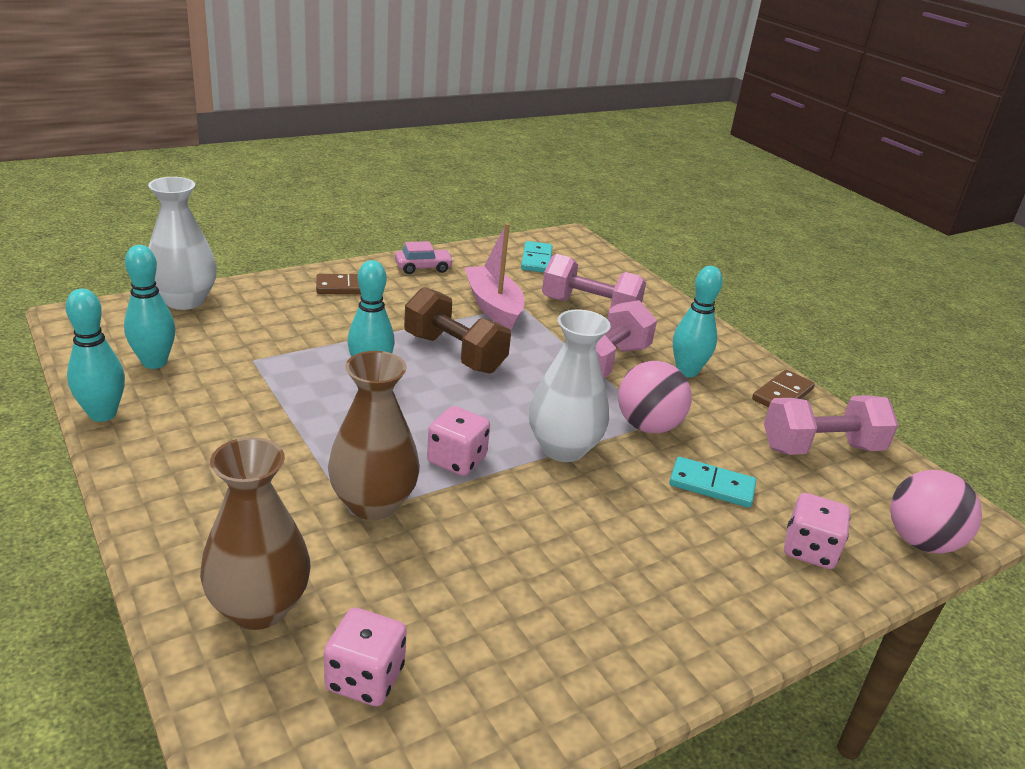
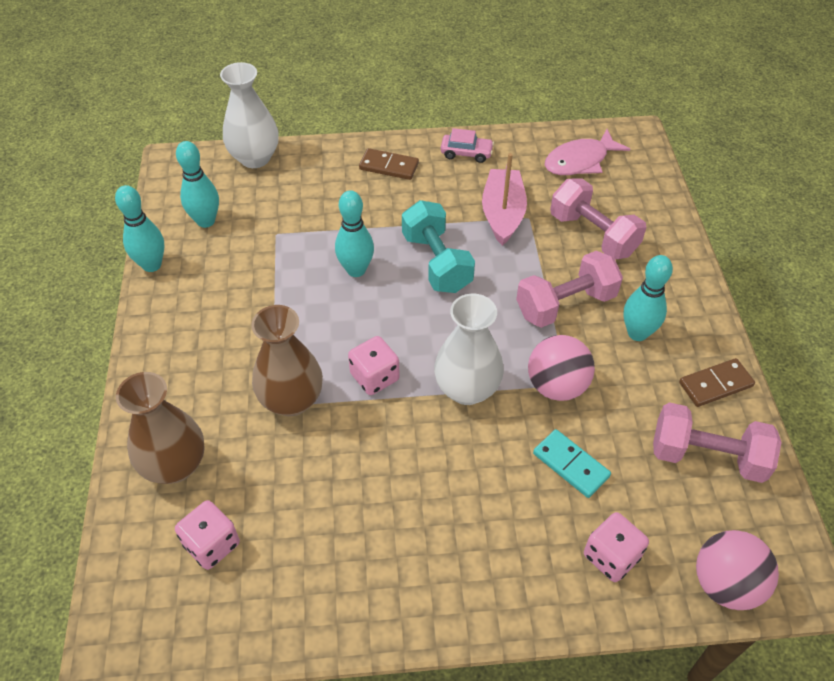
camera: 30 degrees right, 20 degrees up
brown dumbbell [404,287,511,374] -> turquoise dumbbell [402,200,475,293]
turquoise domino [521,241,553,273] -> pink fish [545,129,630,175]

